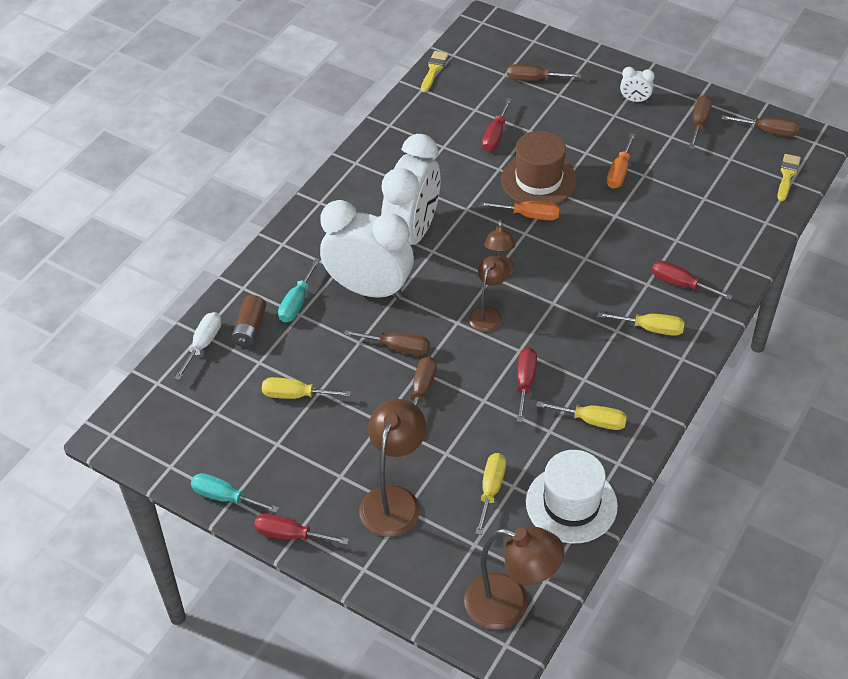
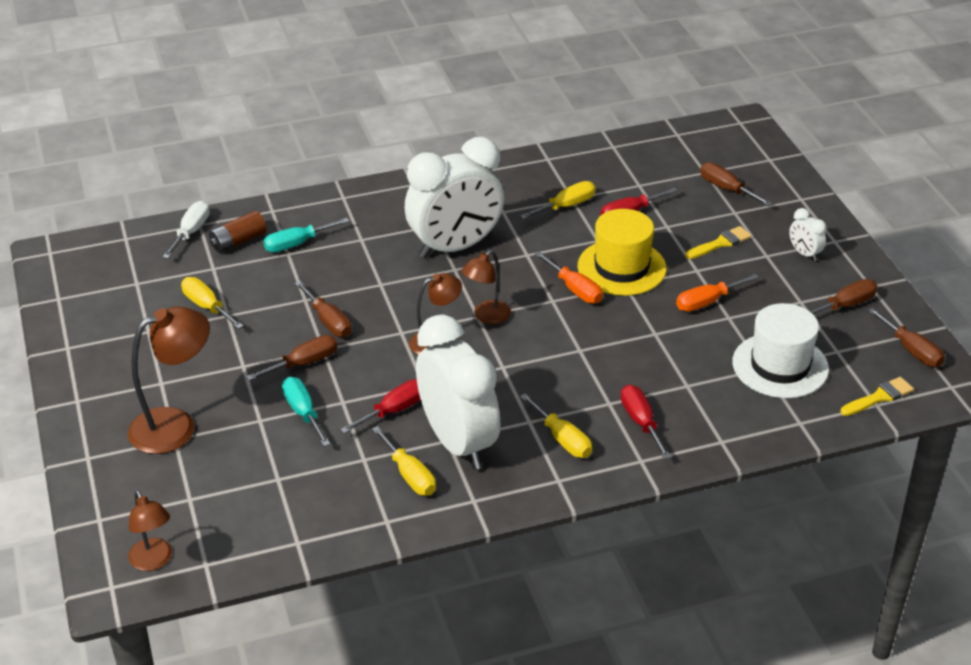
camera: 40 degrees right, 10 degrees down
white screwdriver [174,312,221,380] -> white screwdriver turned 45 degrees counterclockwise [163,201,210,259]
turquoise screwdriver [191,473,279,513] -> turquoise screwdriver moved to [282,377,330,447]
red screwdriver [254,514,349,545] -> none
white clock [320,200,414,300] -> white clock moved to [416,314,500,470]
yellow brush [421,51,448,92] -> yellow brush moved to [685,226,751,259]
brown lamp [464,526,564,630] -> brown lamp [128,490,172,571], size x0.61
yellow screwdriver [475,453,506,535] -> yellow screwdriver moved to [520,181,596,219]
brown hat [501,131,577,204] -> yellow hat [578,209,666,296]
white hat [526,450,618,543] -> white hat moved to [732,303,829,398]

